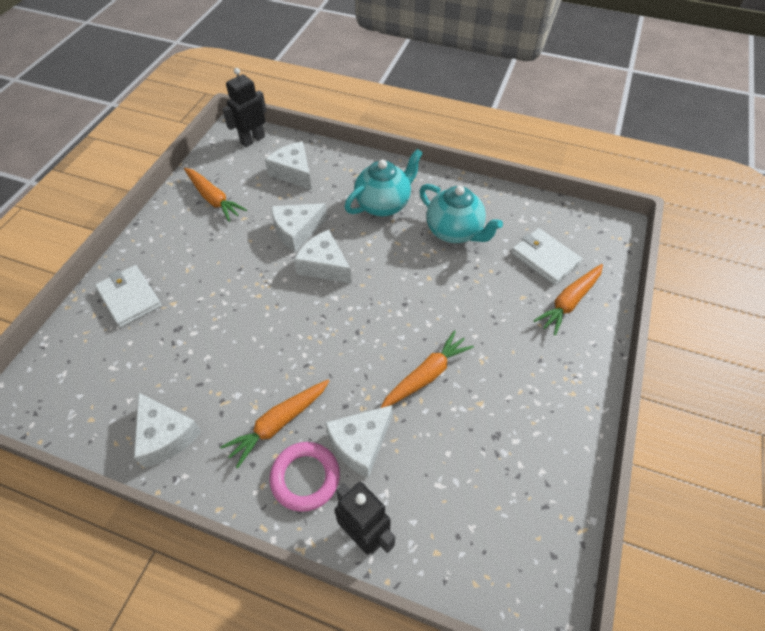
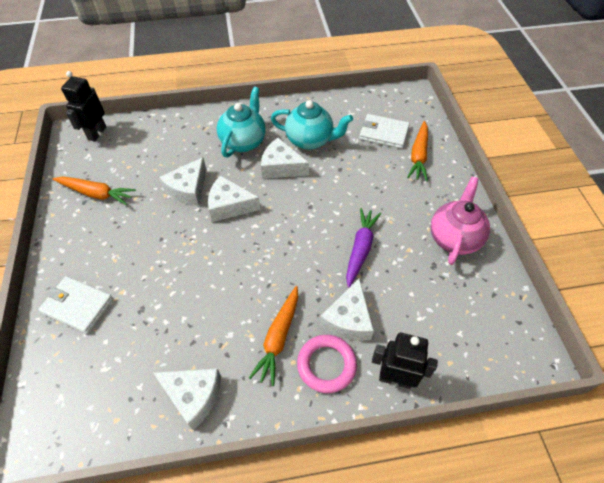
camera: 30 degrees left, 0 degrees up
white cheese [265,141,312,190] -> white cheese moved to [261,138,309,179]
orange carrot [380,330,474,408] -> purple carrot [346,208,381,288]
none -> pink teapot [431,177,490,265]

